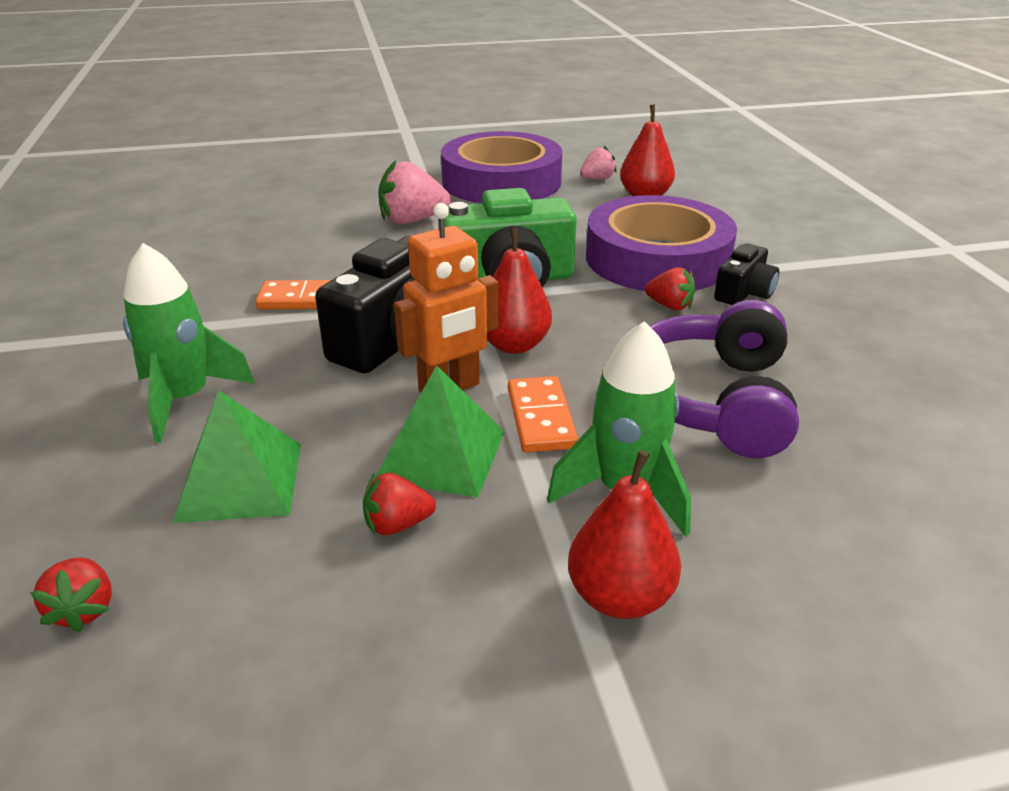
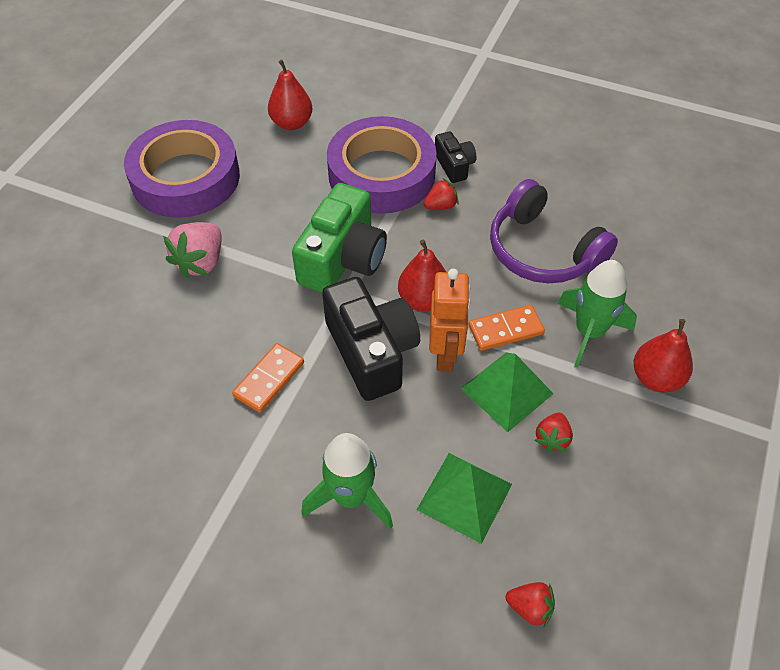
camera: 55 degrees left, 20 degrees up
orange domino [508,376,578,453] -> orange domino turned 45 degrees counterclockwise [469,305,545,351]
pink strawberry [580,146,617,180] -> none

